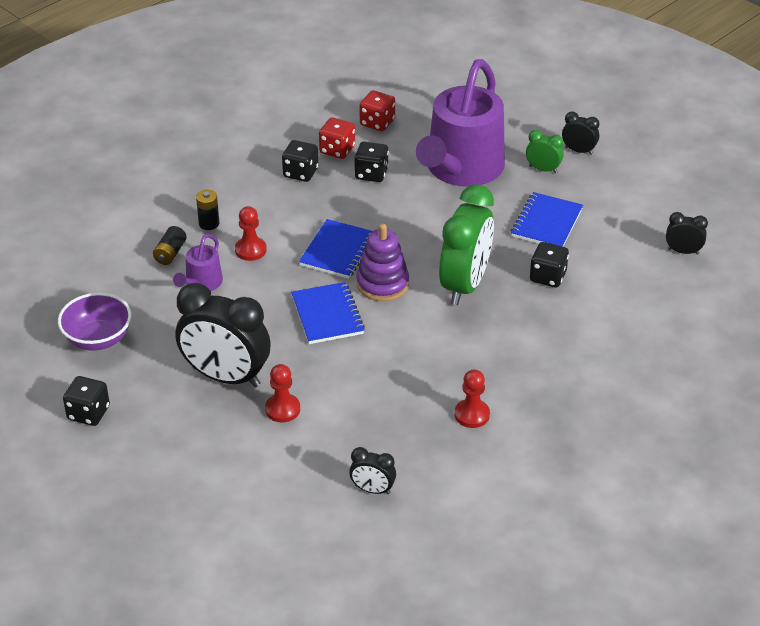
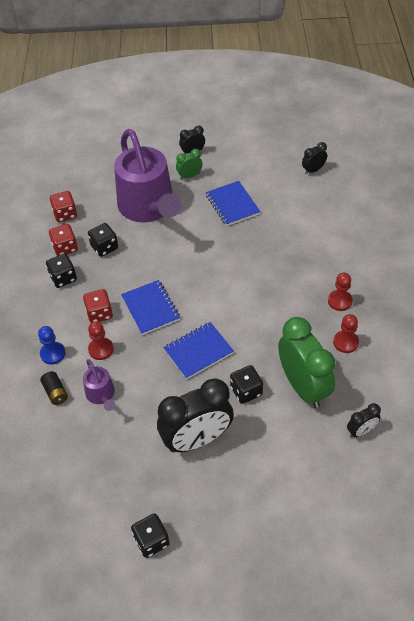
camera: 45 degrees left, 10 degrees up
purple bowl [58,293,132,350] -> none
black battery [196,190,219,230] -> blue pawn [38,326,66,365]
red pawn [265,364,300,423] -> red pawn moved to [328,273,353,311]
blue notebook [291,282,365,344] -> blue notebook turned 60 degrees counterclockwise [163,322,234,379]
purple stacking toy [356,224,409,301] -> none
green clock [439,184,494,305] -> green clock moved to [278,317,335,408]
black dice [530,242,569,287] -> black dice moved to [230,365,263,404]
none -> red dice [83,289,113,323]

